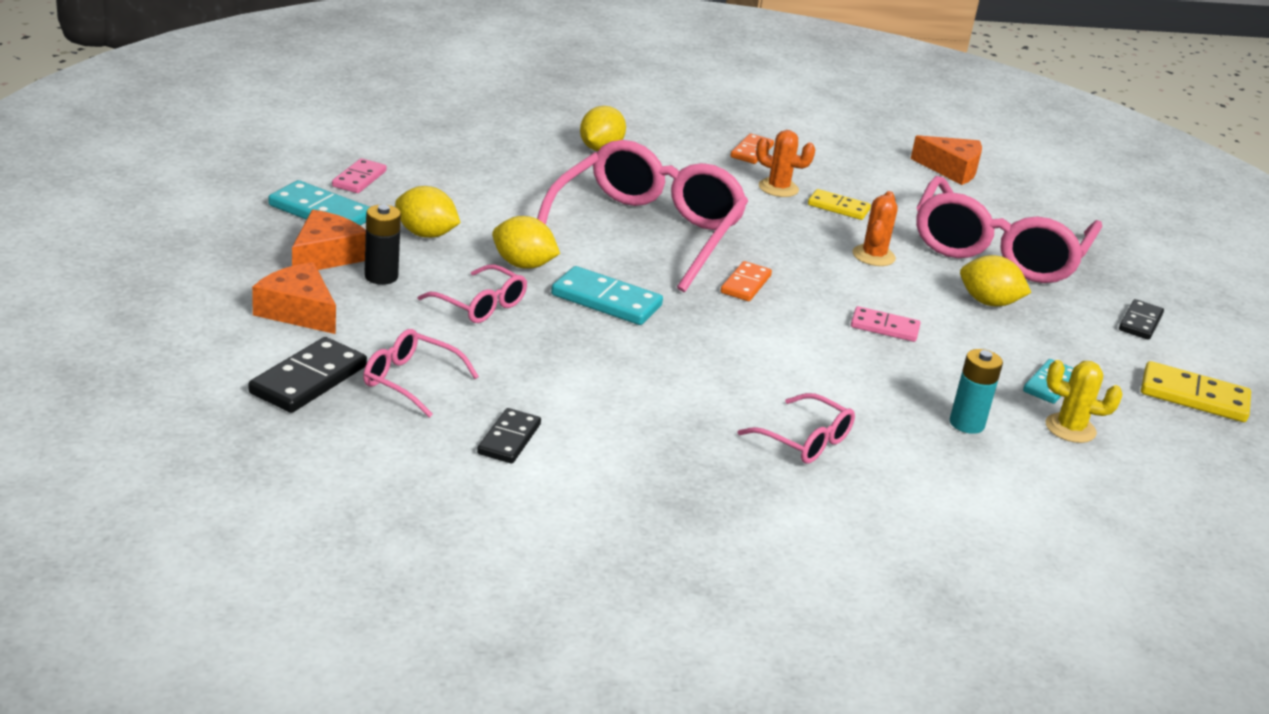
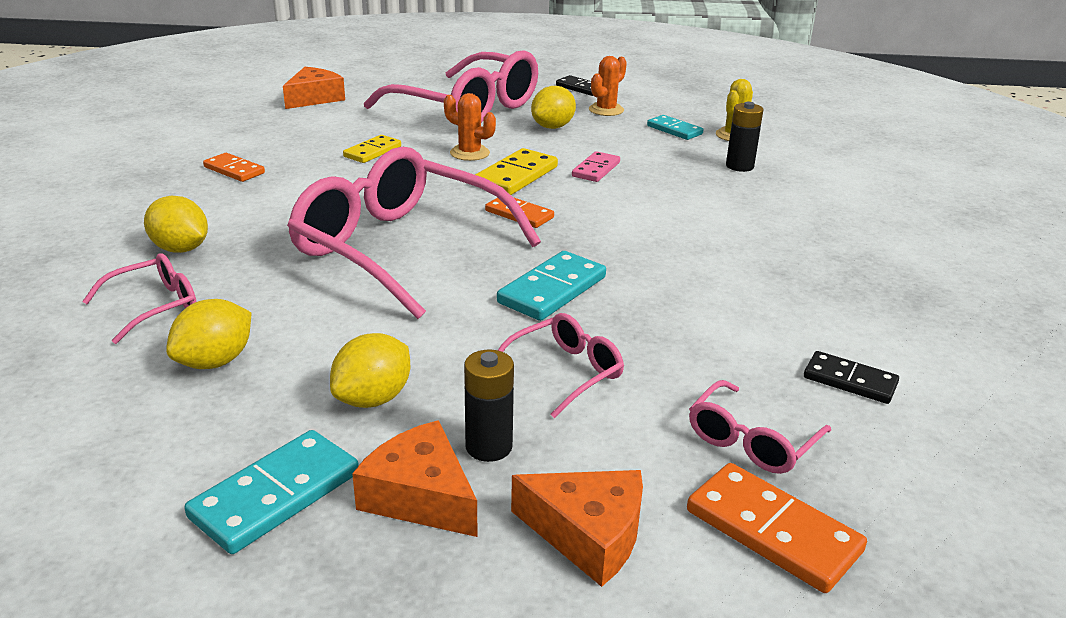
camera: 75 degrees left, 0 degrees up
black domino [248,337,367,413] -> orange domino [687,463,867,593]
orange cheese [252,262,336,334] -> orange cheese turned 120 degrees counterclockwise [511,470,643,587]
pink domino [332,158,387,193] -> none
yellow lemon [492,216,560,269] -> yellow lemon moved to [166,299,251,369]
pink glasses [737,393,855,464] -> pink glasses moved to [82,254,197,344]
orange cactus [756,130,815,197] -> orange cactus moved to [589,56,627,116]
turquoise battery [950,349,1003,434] -> black battery [726,102,763,172]
yellow domino [1141,361,1251,422] -> yellow domino moved to [475,148,558,195]

